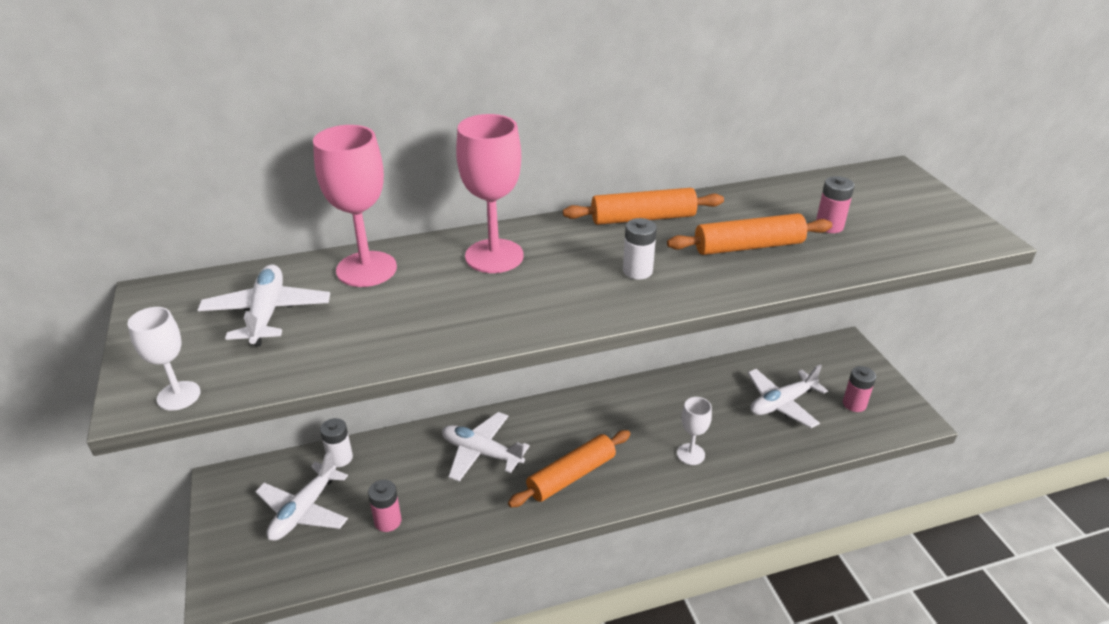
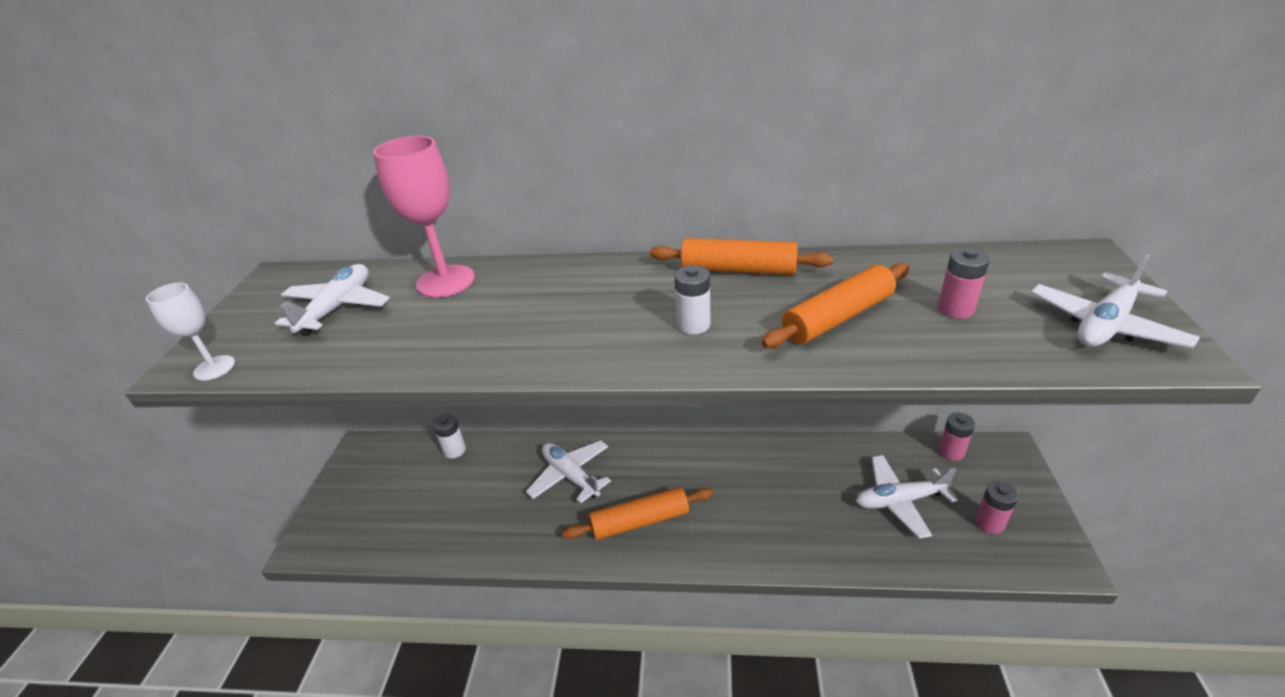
camera: 25 degrees right, 0 degrees up
white plane [255,451,348,541] -> white plane moved to [1031,254,1200,348]
pink battery [368,480,401,532] -> pink battery moved to [939,413,975,461]
pink goblet [456,114,524,273] -> none
orange rolling pin [667,213,832,255] -> orange rolling pin turned 45 degrees counterclockwise [762,263,909,348]
white goblet [677,397,712,465] -> none

